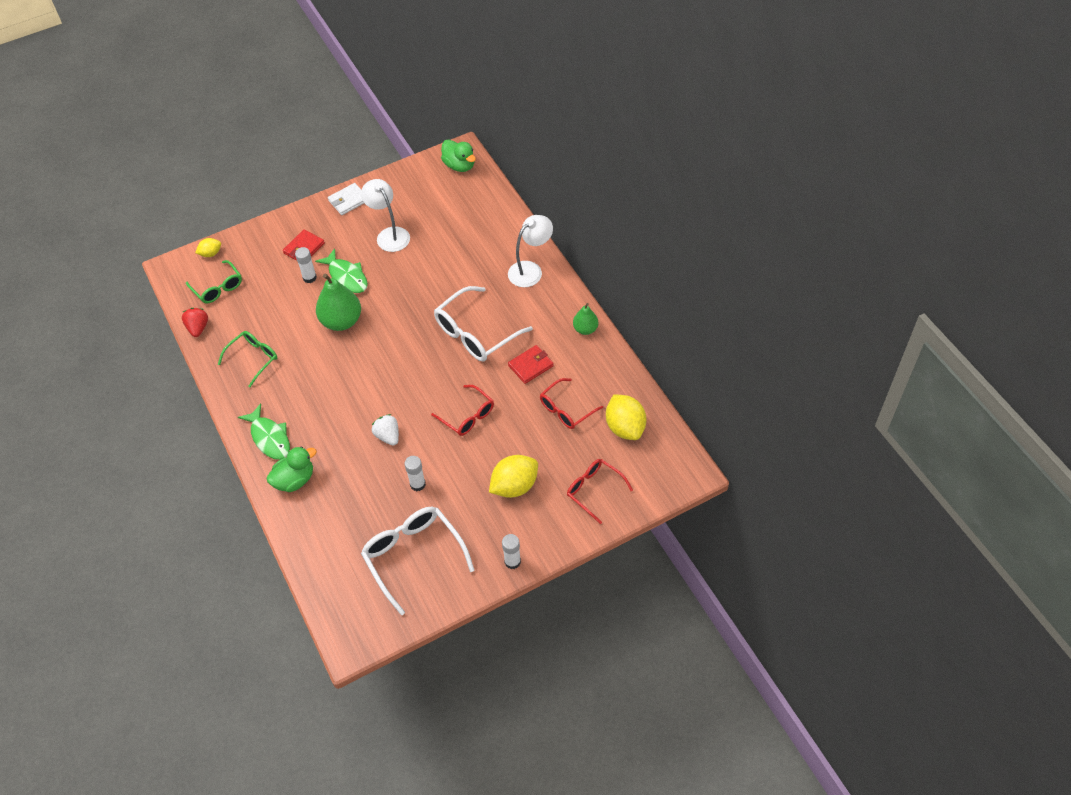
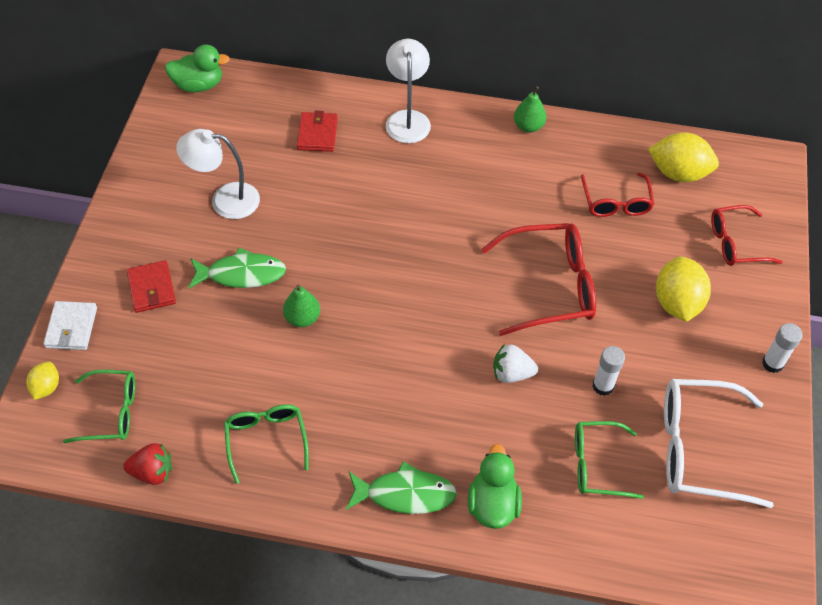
camera: 55 degrees left, 0 degrees up
red strawberry [182,308,208,337] -> red strawberry turned 150 degrees clockwise [123,443,172,485]
white glue stick [295,247,317,283] -> none
green pear [316,273,361,331] -> green pear [283,285,320,327], size x0.56
white wallet [328,183,364,215] -> white wallet moved to [43,301,97,350]
red glasses [431,385,494,436] -> red glasses [481,223,596,336], size x1.62
white glasses [434,286,533,362] -> none
red wallet [508,345,554,384] -> red wallet moved to [297,110,338,152]
none -> green glasses [575,421,644,499]

